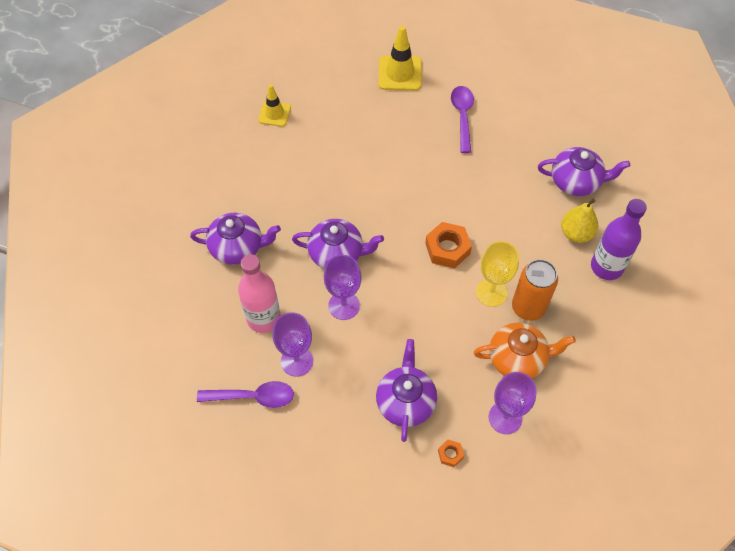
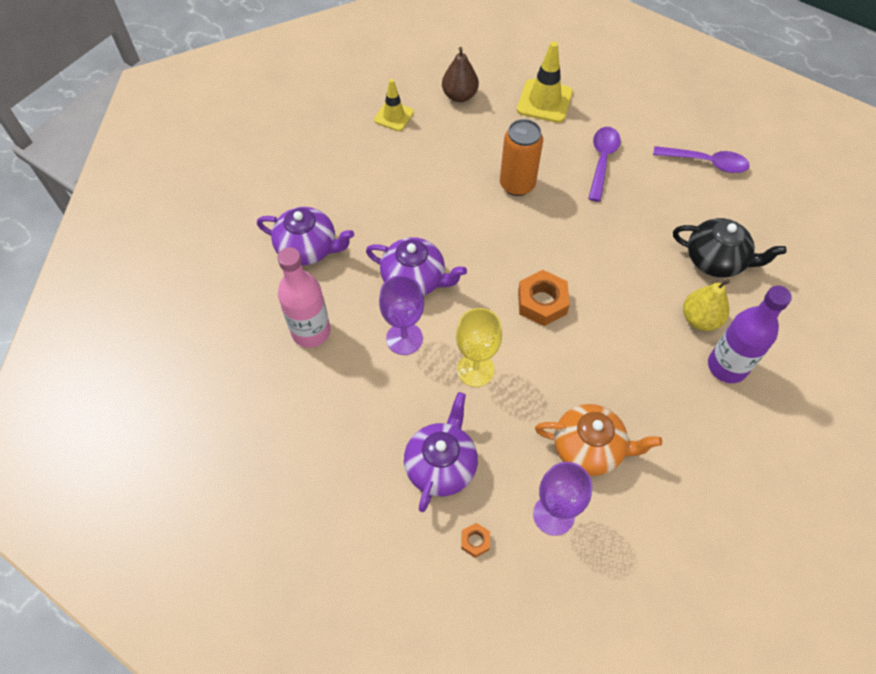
camera: 15 degrees right, 0 degrees up
purple spoon [197,381,294,408] -> purple spoon moved to [653,146,750,173]
purple goblet [272,312,313,377] -> none
yellow goblet [476,241,519,307] -> yellow goblet moved to [456,308,502,387]
orange can [512,259,558,321] -> orange can moved to [500,119,543,196]
purple teapot [538,147,630,196] -> black teapot [673,218,787,278]
none -> brown pear [442,47,479,102]

